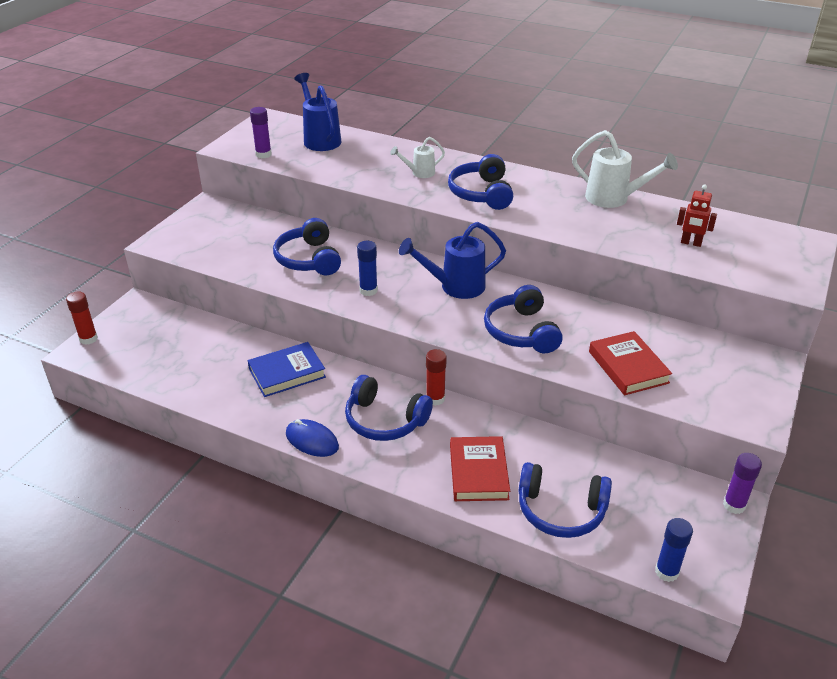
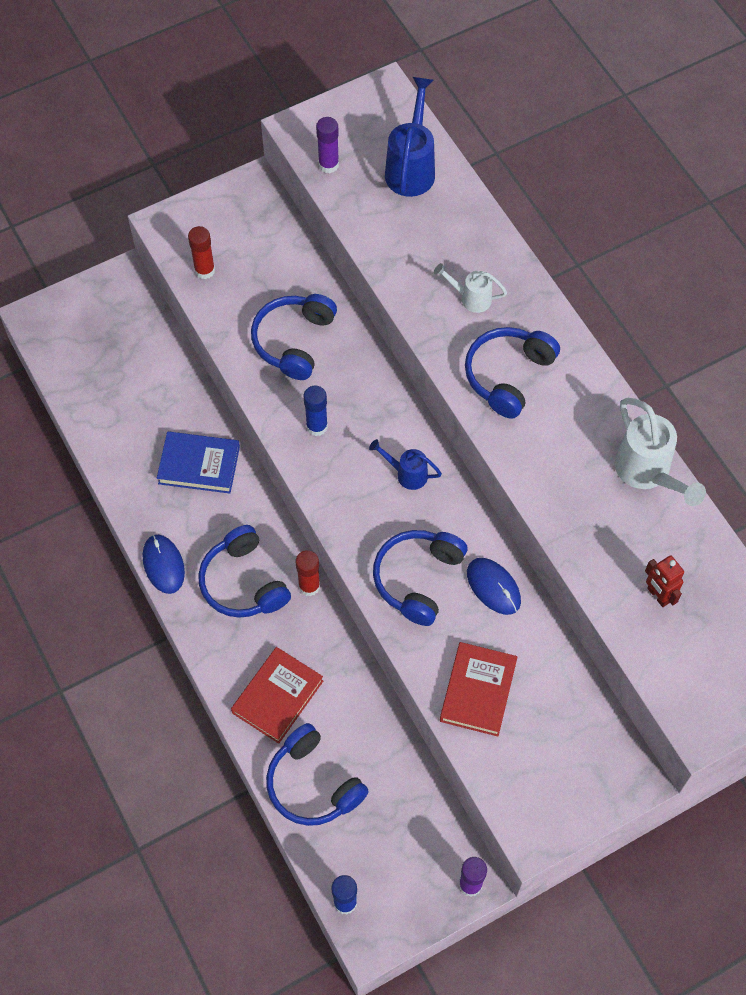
camera: 35 degrees right, 25 degrees up
red glue stick [66,291,98,345] -> red glue stick moved to [188,226,215,279]
blue watering can [399,222,506,299] -> blue watering can [369,439,442,490], size x0.57
none -> blue mouse [467,558,521,615]

